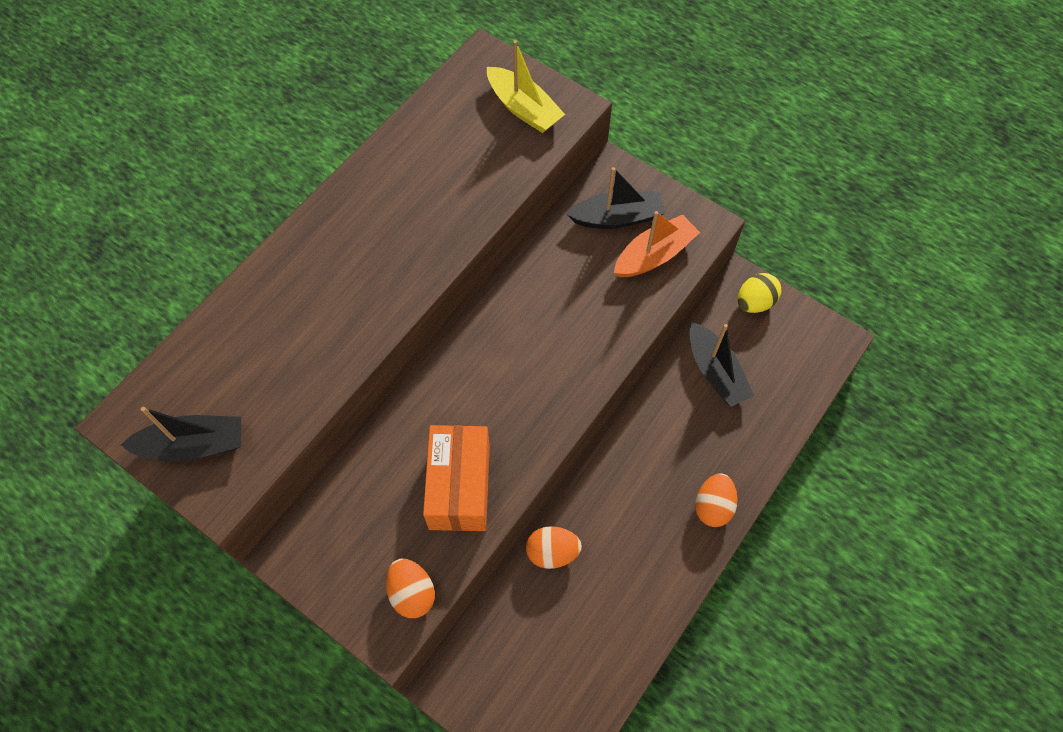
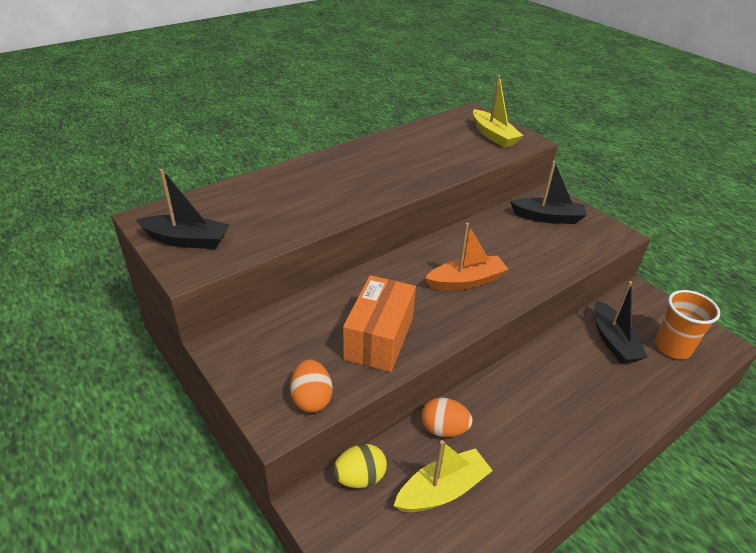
camera: 15 degrees right, 25 degrees down
orange boat [614,211,700,277] -> orange boat moved to [425,223,509,290]
orange egg [695,473,737,527] -> none
yellow egg [737,273,781,313] -> yellow egg moved to [333,444,387,488]
none -> yellow boat [394,440,493,512]
none -> orange cup [655,290,720,359]

